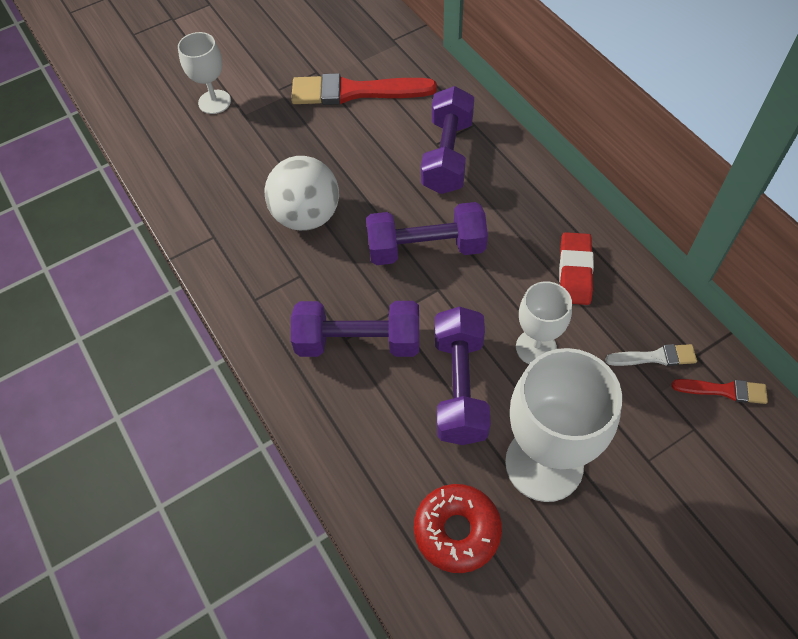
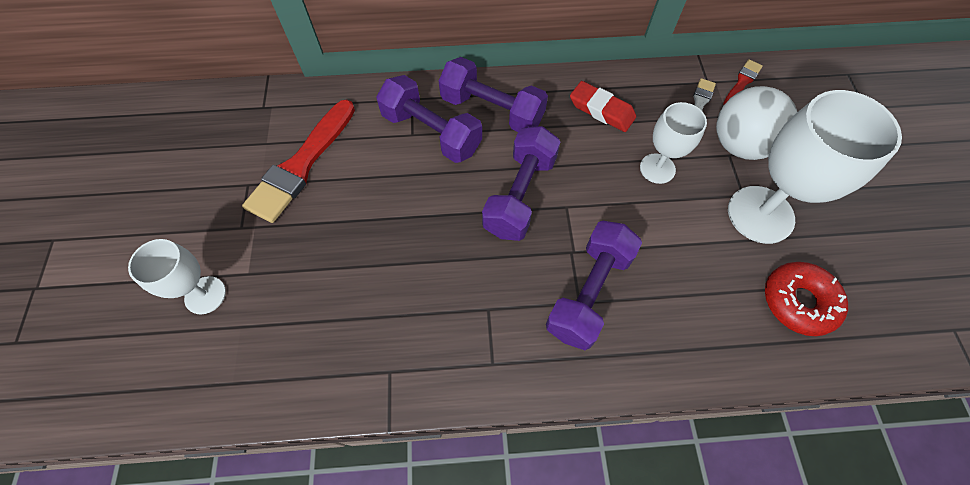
camera: 65 degrees left, 5 degrees up
white ball [264,156,339,231] -> white ball moved to [716,86,797,160]
purple dumbbell [435,306,491,445] -> purple dumbbell moved to [439,57,548,132]

